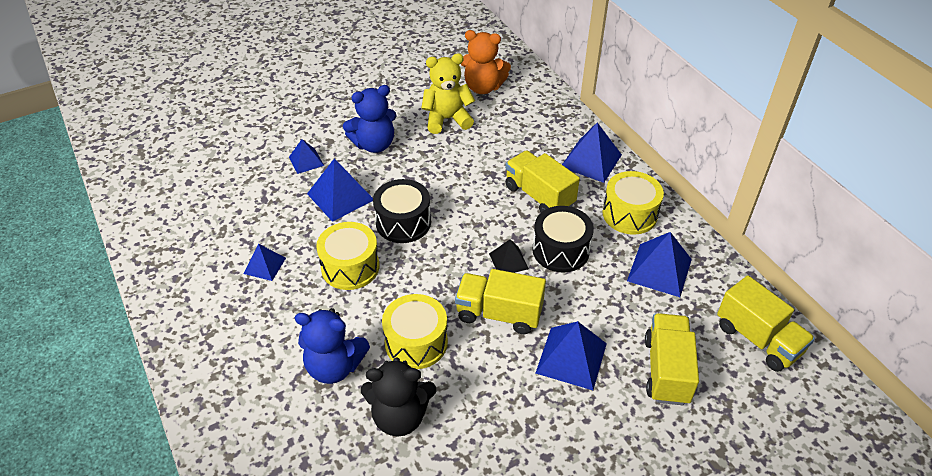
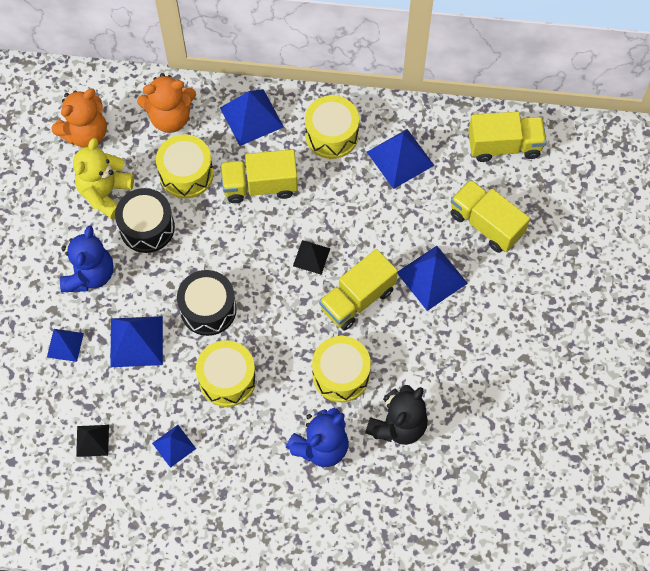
camera: 55 degrees left, 20 degrees up
black drum [533,206,594,272] -> black drum moved to [115,188,175,253]
none -> black pyramid [76,425,109,457]
none -> orange teddy bear [137,73,196,133]
none -> yellow drum [156,134,214,198]

